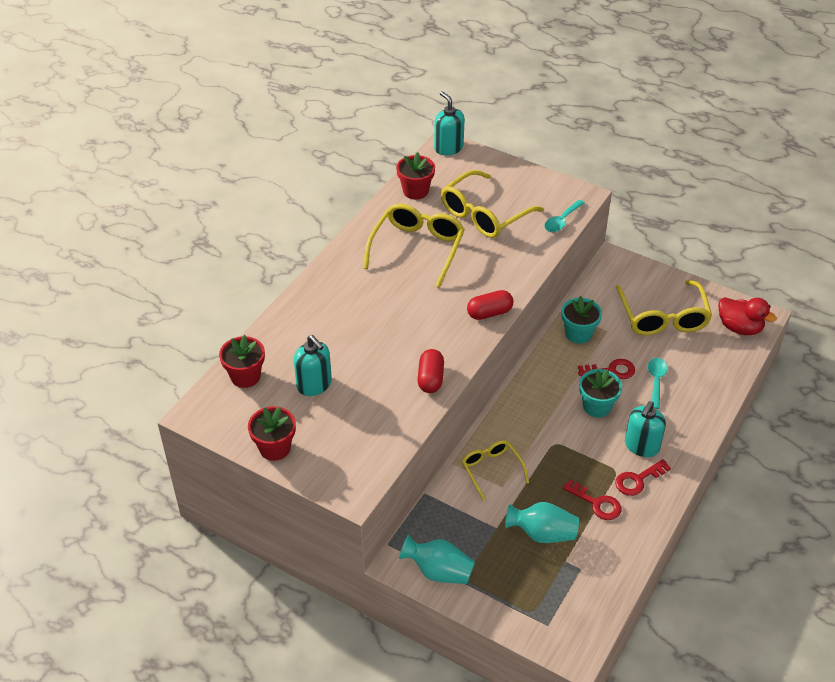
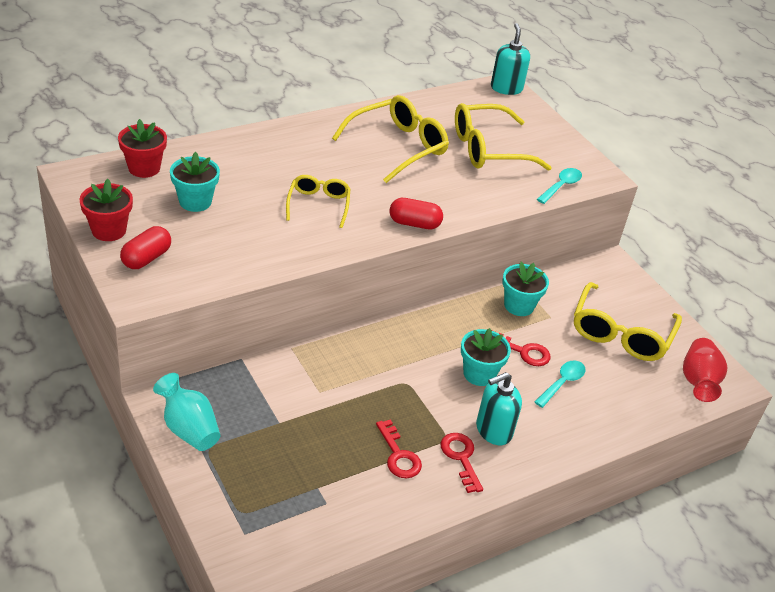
camera: 25 degrees right, 5 degrees down
turquoise soap dispenser [294,335,332,396] -> turquoise flower pot [170,151,220,212]
red flower pot [396,152,435,200] -> none
red capsule [418,349,444,393] -> red capsule moved to [120,226,171,269]
yellow glasses [462,440,529,501] -> yellow glasses moved to [286,175,351,228]
turquoise vase [505,502,579,543] -> none
turquoise spoon [544,200,585,232] -> turquoise spoon turned 150 degrees clockwise [537,168,582,204]
red key [615,459,671,496] -> red key turned 75 degrees clockwise [441,433,483,493]
red duck [718,297,777,335] -> red vase [683,338,727,402]

